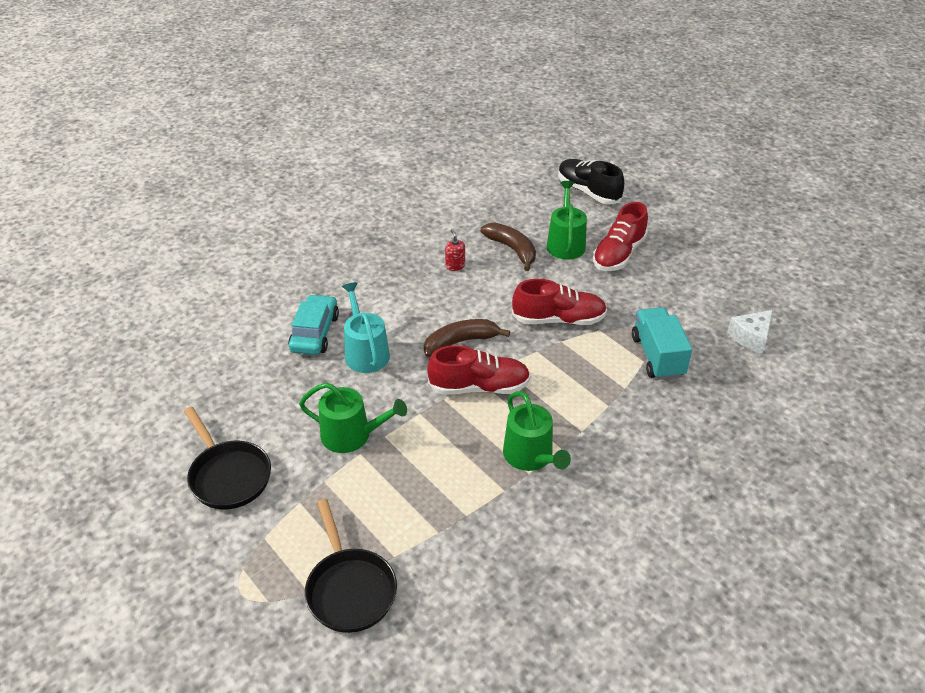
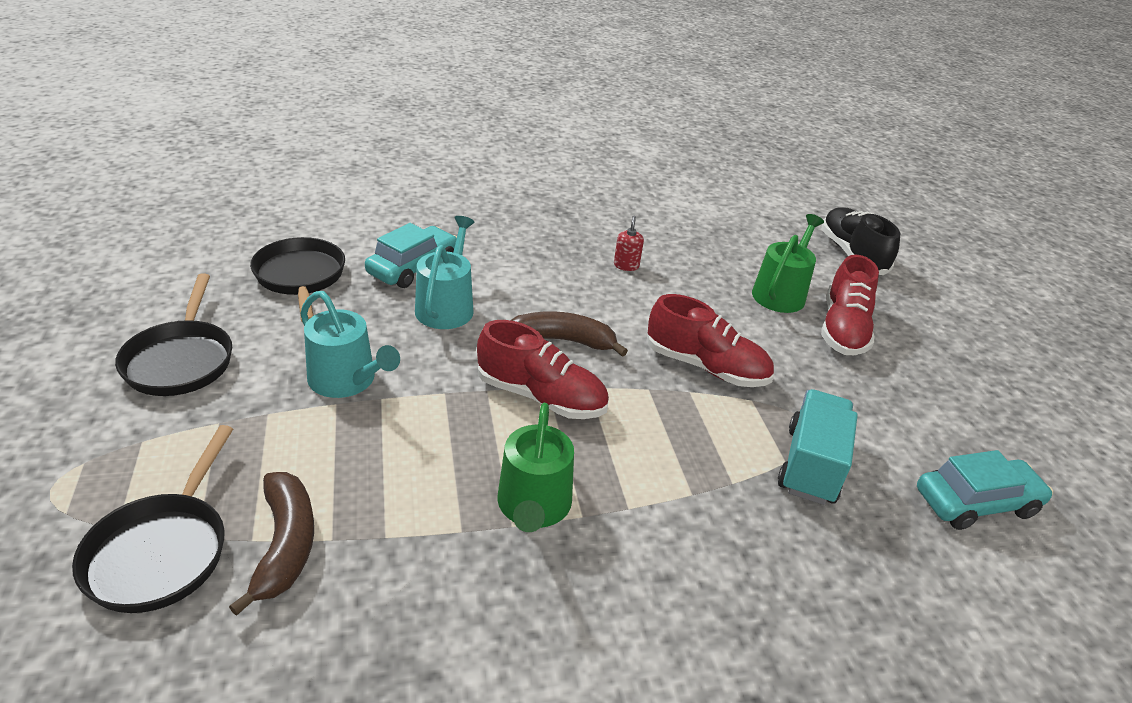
camera: 25 degrees right, 5 degrees down
green watering can [299,383,407,453] -> turquoise watering can [300,291,400,398]
brown banana [480,222,536,271] -> brown banana moved to [229,472,314,616]
red shoe [593,202,648,271] -> red shoe turned 45 degrees counterclockwise [821,255,879,355]
white cheese [727,310,773,354] -> turquoise car [917,450,1053,530]
none -> black pan [250,237,345,323]

